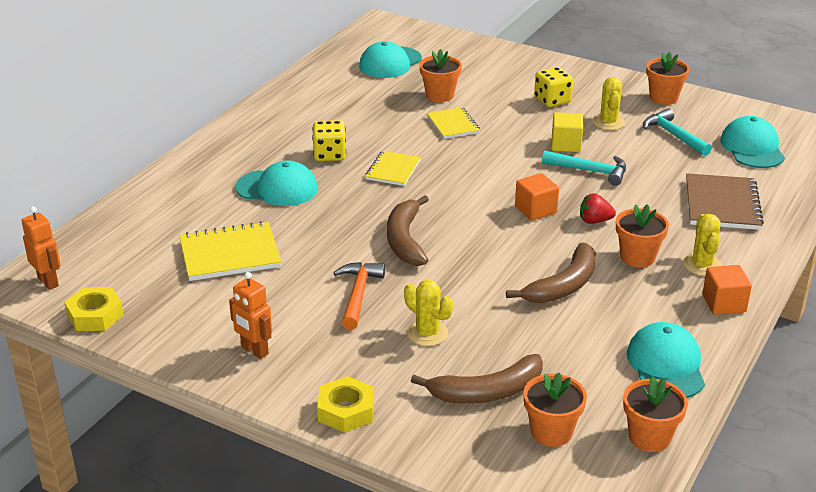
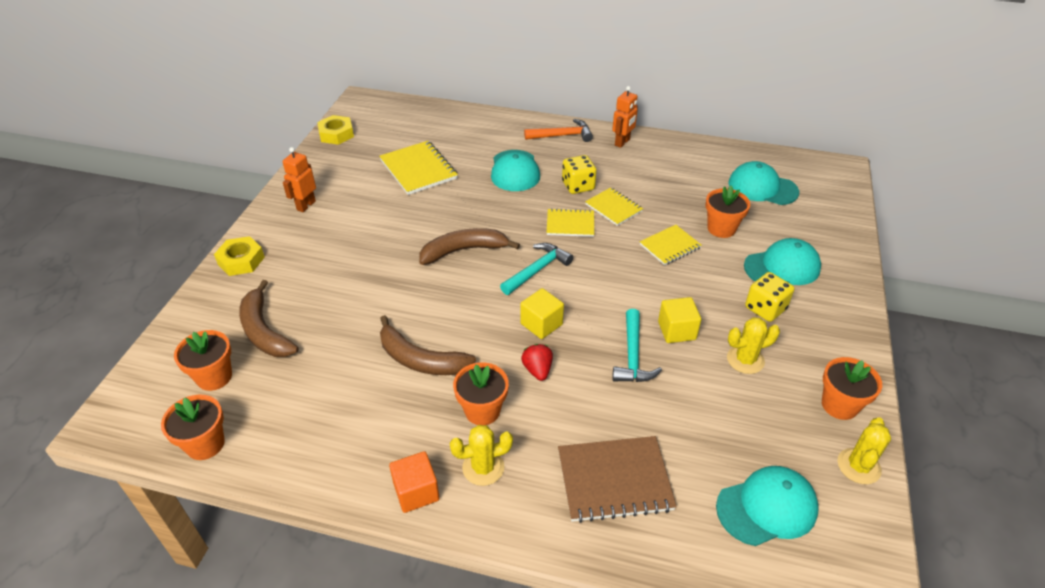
camera: 75 degrees right, 10 degrees up
orange robot [21,206,61,290] -> orange robot moved to [612,86,638,148]
orange hammer [334,262,385,330] -> orange hammer moved to [524,119,593,142]
yellow cactus [404,280,453,346] -> yellow cactus moved to [838,417,891,485]
orange cube [515,173,559,221] -> yellow cube [520,288,564,339]
turquoise cap [627,322,705,398] -> turquoise cap moved to [744,238,821,285]
turquoise hammer [643,108,712,156] -> turquoise hammer moved to [500,243,573,295]
none -> yellow notebook [585,187,643,226]

